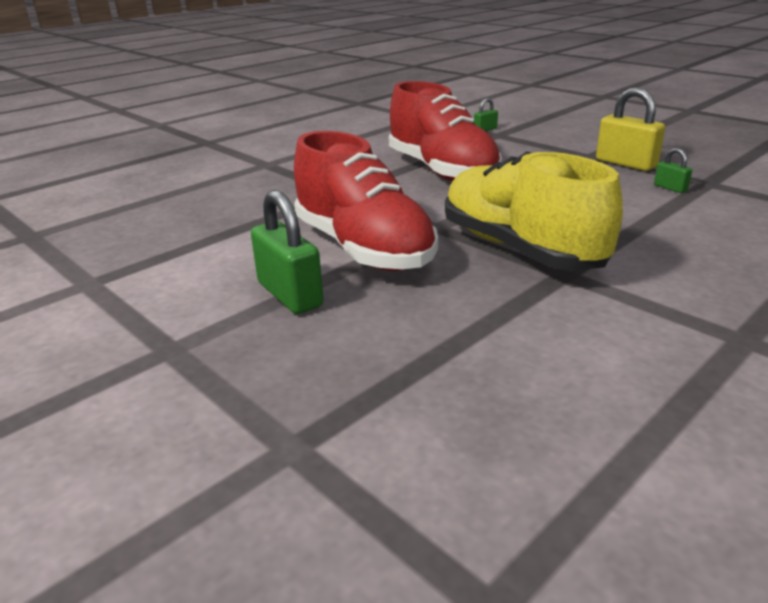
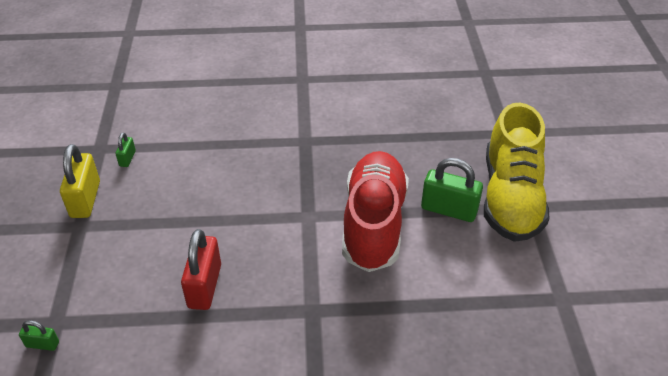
camera: 140 degrees left, 15 degrees up
green padlock [251,190,324,314] -> green padlock turned 75 degrees counterclockwise [421,158,483,222]
red shoe [389,81,502,181] -> red padlock [181,229,221,310]
yellow shoe [445,151,623,271] -> yellow shoe moved to [484,103,549,242]

